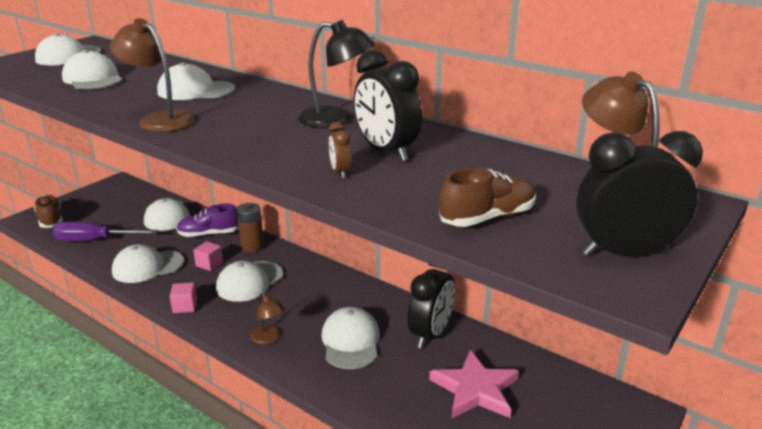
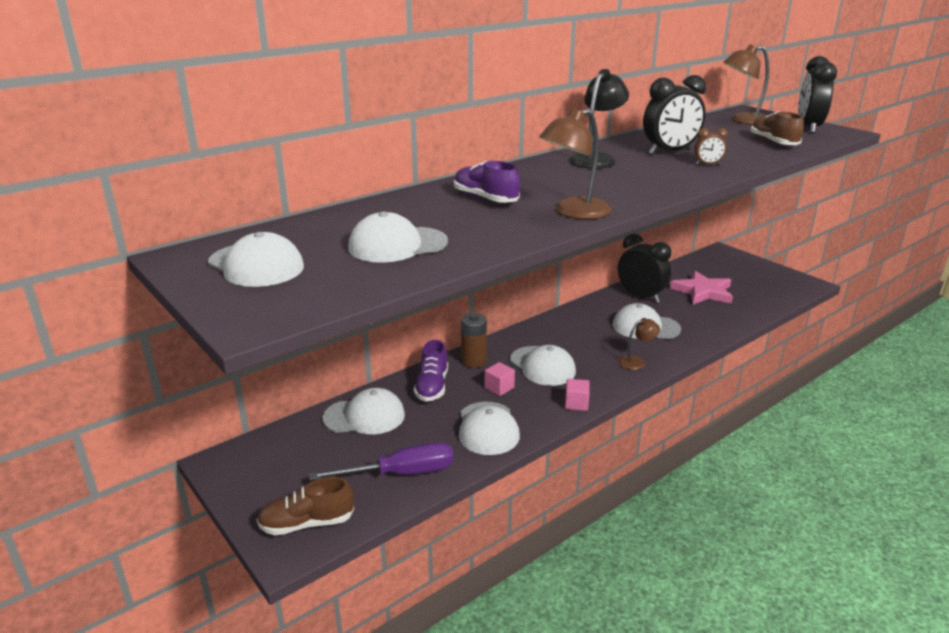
camera: 75 degrees left, 0 degrees up
purple screwdriver [53,221,158,241] -> purple screwdriver turned 120 degrees counterclockwise [309,442,454,480]
white cap [157,63,236,100] -> purple shoe [454,161,520,203]

